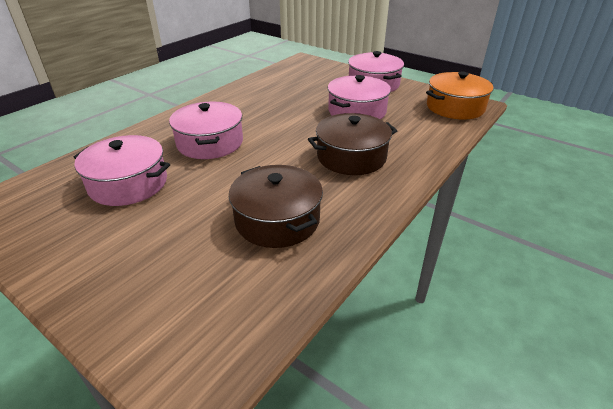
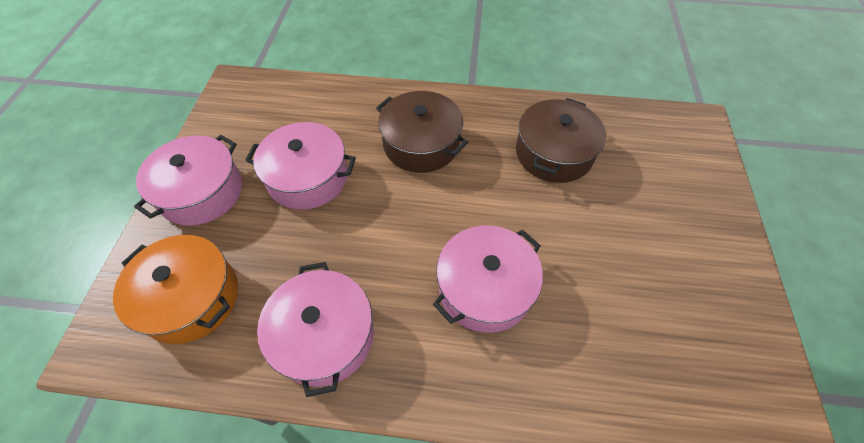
camera: 120 degrees left, 20 degrees up
pink pot [74,135,170,206] -> pink pot moved to [257,262,374,397]
orange pot [426,72,494,119] -> orange pot moved to [113,235,238,344]

